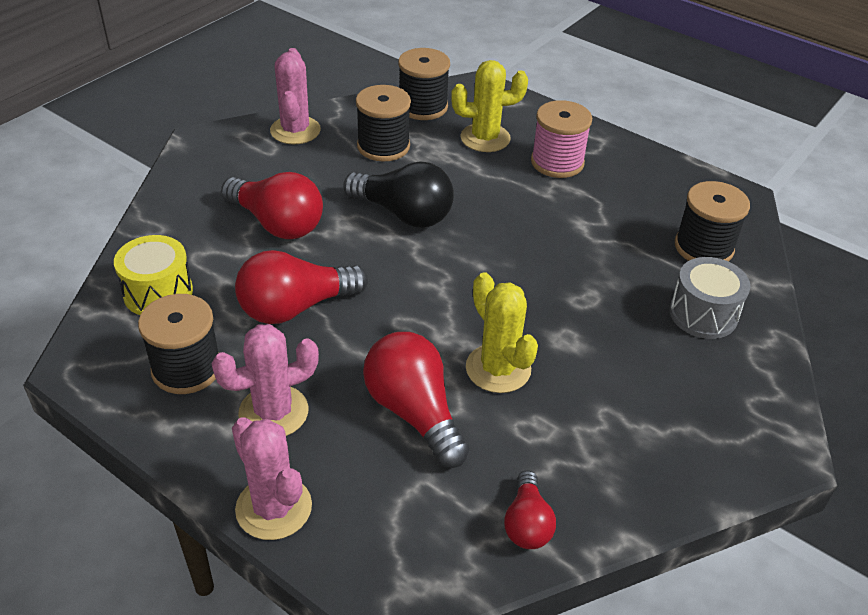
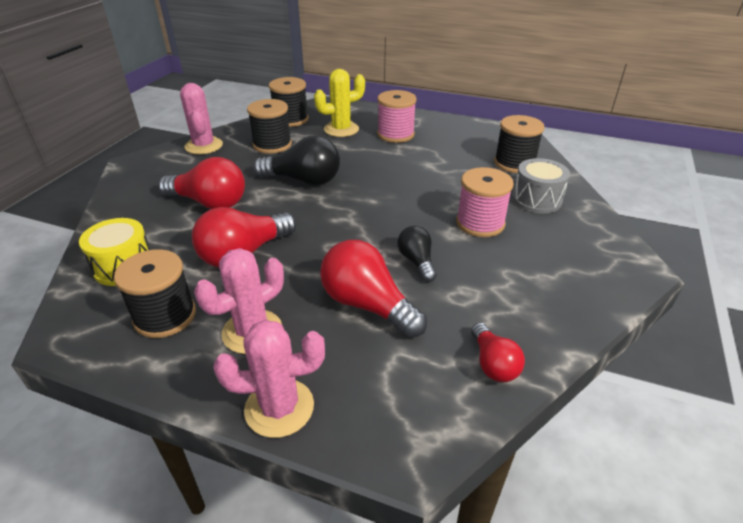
camera: 15 degrees left, 5 degrees down
pink cactus [232,417,312,540] -> pink cactus turned 45 degrees counterclockwise [213,320,325,438]
yellow cactus [466,272,538,393] -> black light bulb [398,226,437,282]
none -> pink spool [456,167,514,237]

